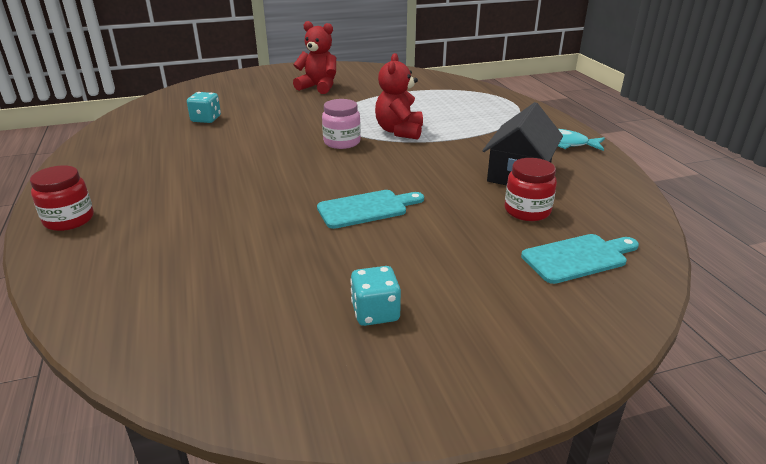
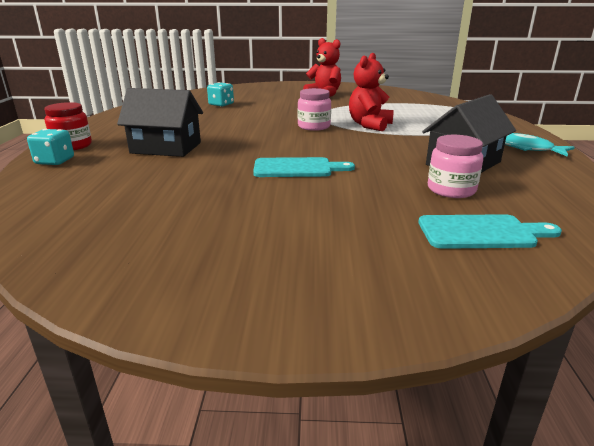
camera: 20 degrees right, 5 degrees down
turquoise dice [350,266,401,326] -> turquoise dice moved to [27,129,74,165]
red jar [505,158,557,221] -> pink jar [428,135,483,198]
none -> black house [117,88,203,157]

